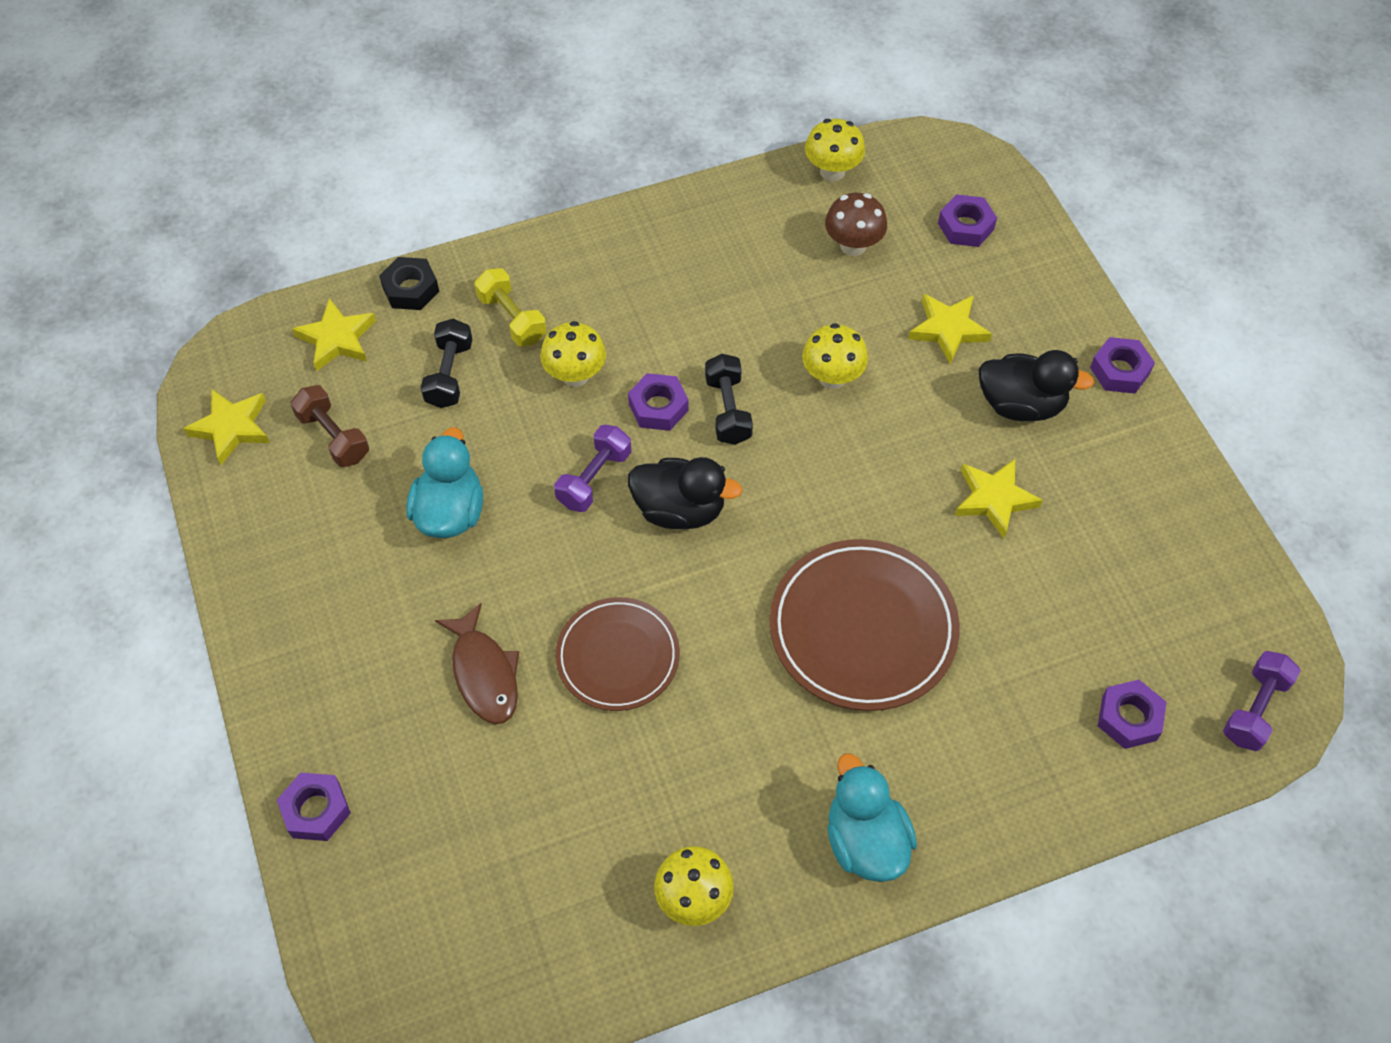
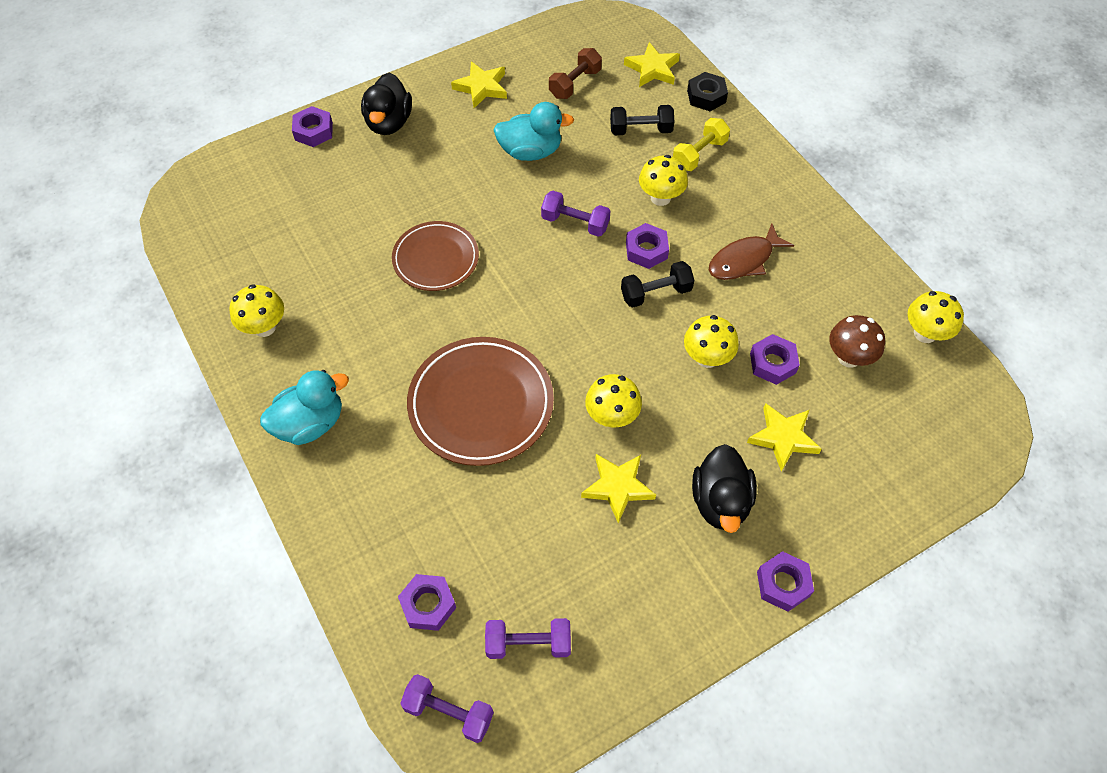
camera: 80 degrees right, 0 degrees up
yellow star [183,389,270,465] -> yellow star moved to [451,61,507,108]
brown fish [435,603,519,724] -> brown fish moved to [709,223,794,280]
black duck [628,457,742,529] -> black duck moved to [361,73,412,135]
purple nut [938,194,997,247] -> purple nut moved to [750,334,800,385]
none -> purple dumbbell [485,618,571,659]
none -> yellow mushroom [585,374,642,427]

